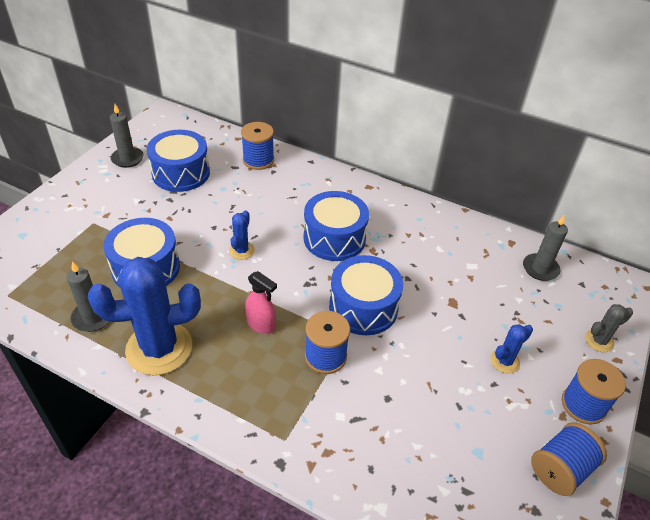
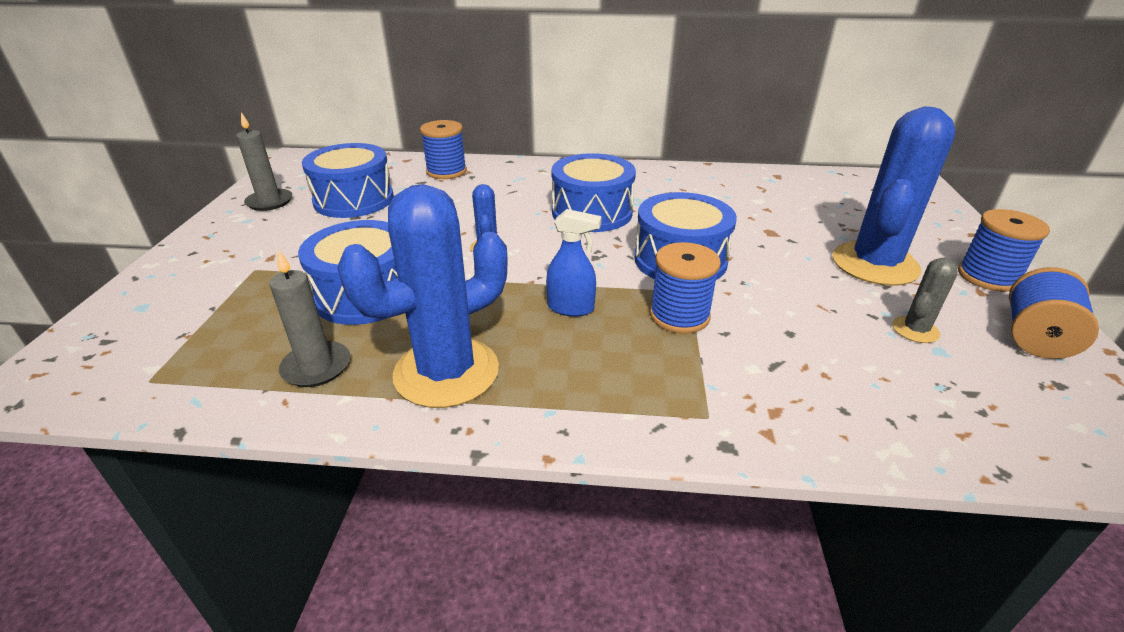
camera: 20 degrees left, 10 degrees down
pink spray bottle [245,271,277,334] -> blue spray bottle [546,209,602,317]
blue cactus [490,324,533,374] -> blue cactus [832,107,956,286], size x2.21
grey candle [523,214,568,281] -> none
grey cactus [585,304,633,352] -> grey cactus moved to [892,258,958,343]

